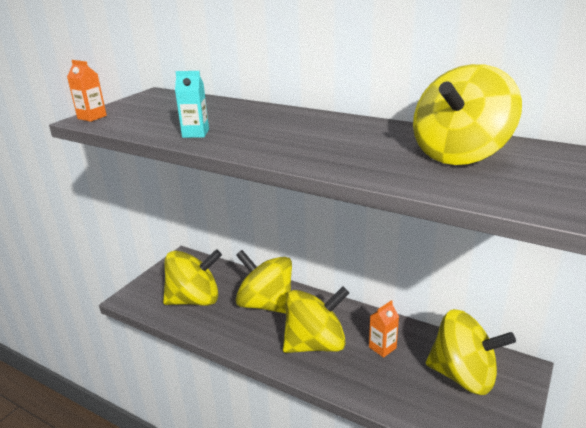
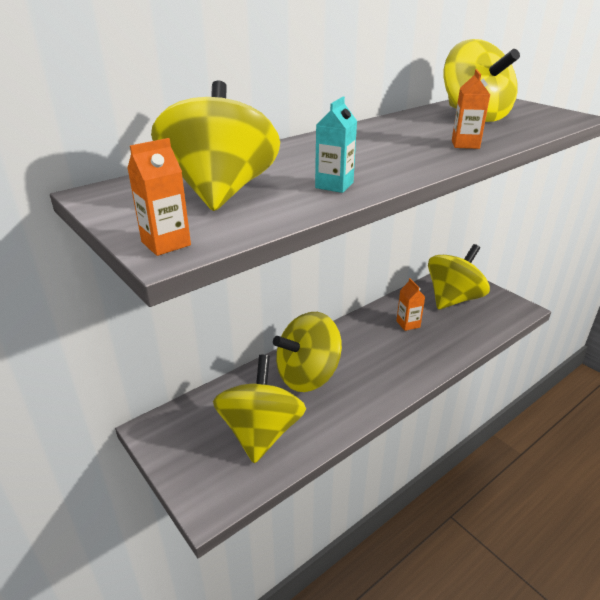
camera: 70 degrees left, 5 degrees up
yellow spinning top [283,287,349,353] -> yellow spinning top moved to [151,81,280,211]
none -> orange carton [452,69,490,149]

